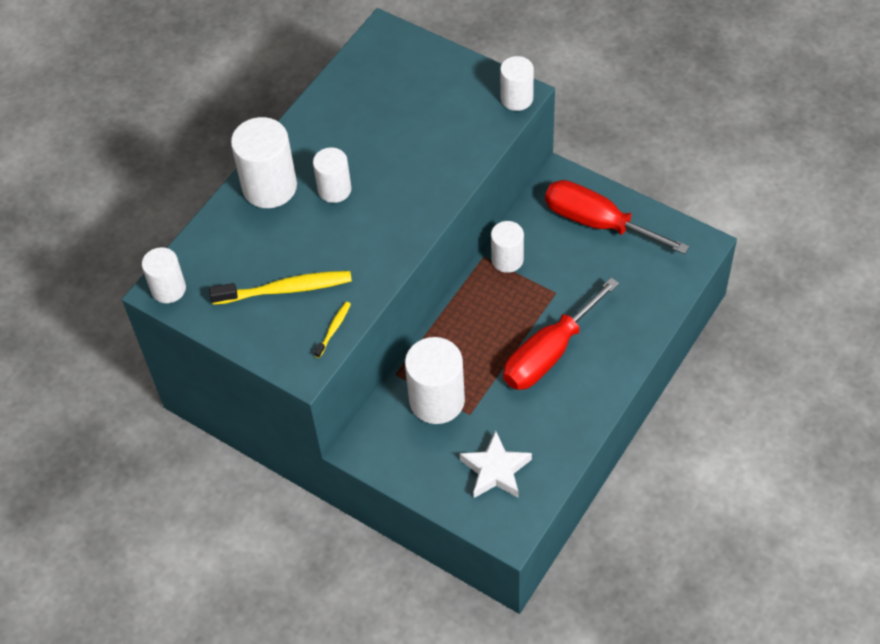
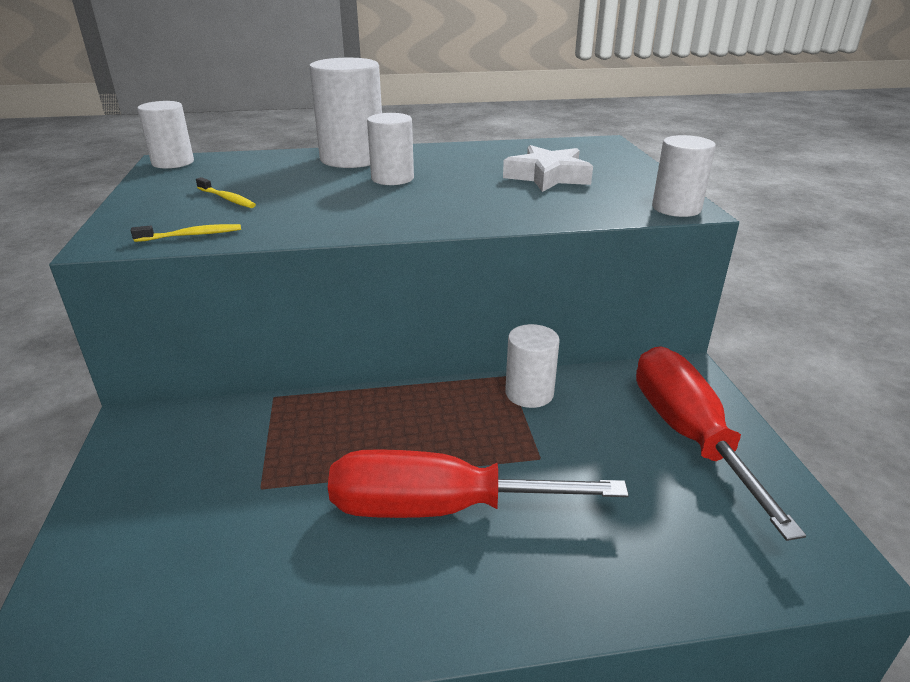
camera: 45 degrees right, 25 degrees down
yellow toothbrush [209,271,352,305] -> yellow toothbrush [196,177,256,208], size x0.48
white cylinder [405,337,465,424] -> none
white star [460,430,532,498] -> white star moved to [503,145,593,192]

